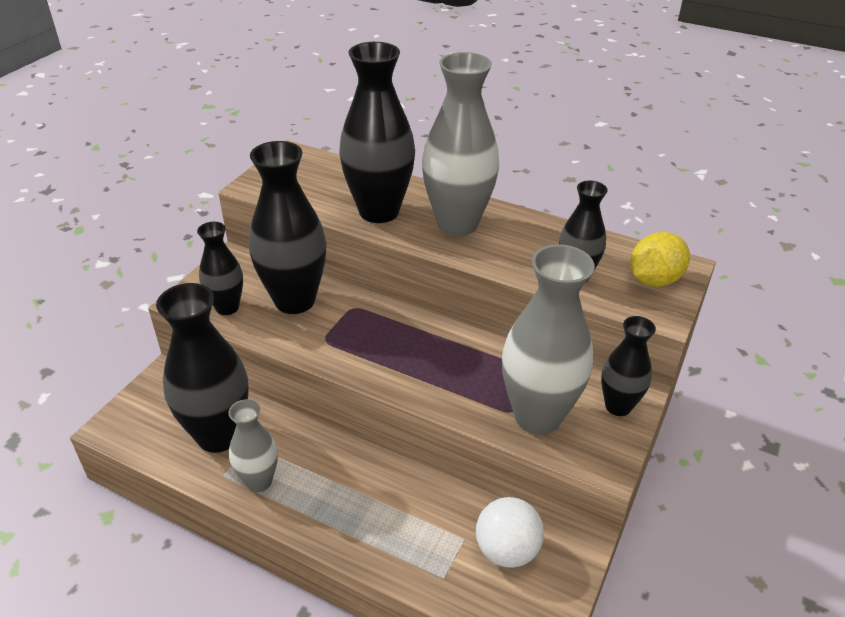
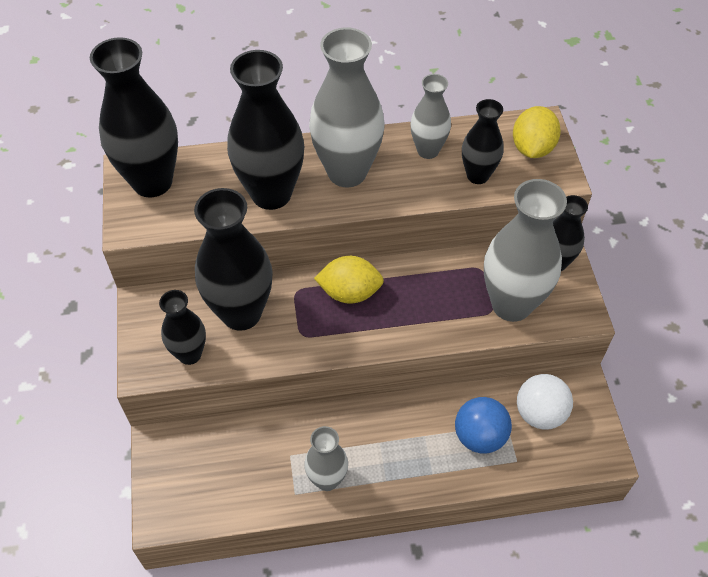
camera: 35 degrees left, 15 degrees up
black vase [156,283,249,453] -> black vase moved to [90,37,178,197]
none -> yellow lemon [314,256,384,304]
none -> grey vase [410,74,451,159]
none -> blue ball [455,397,512,454]

